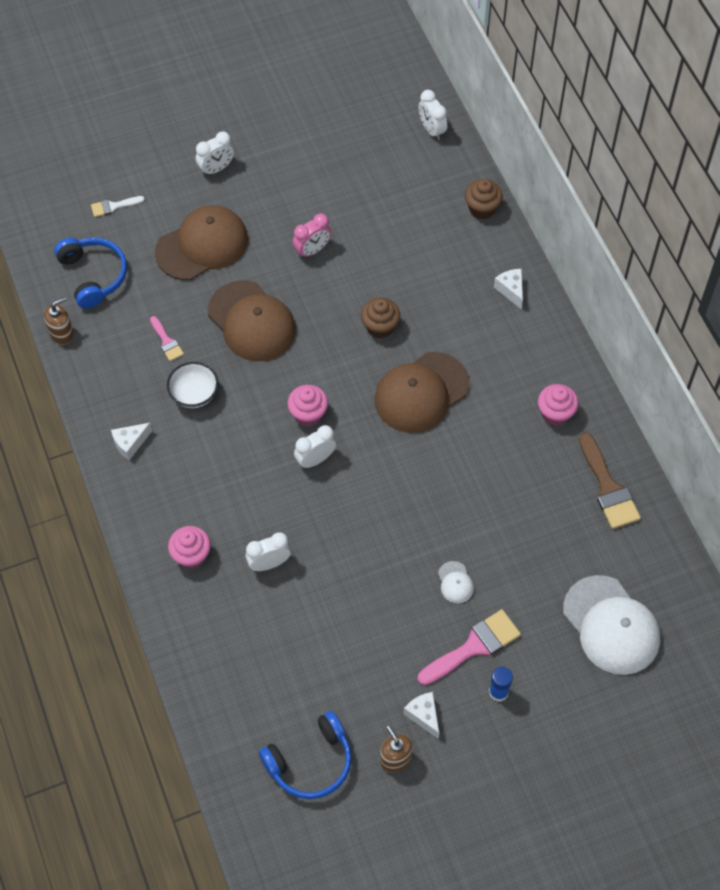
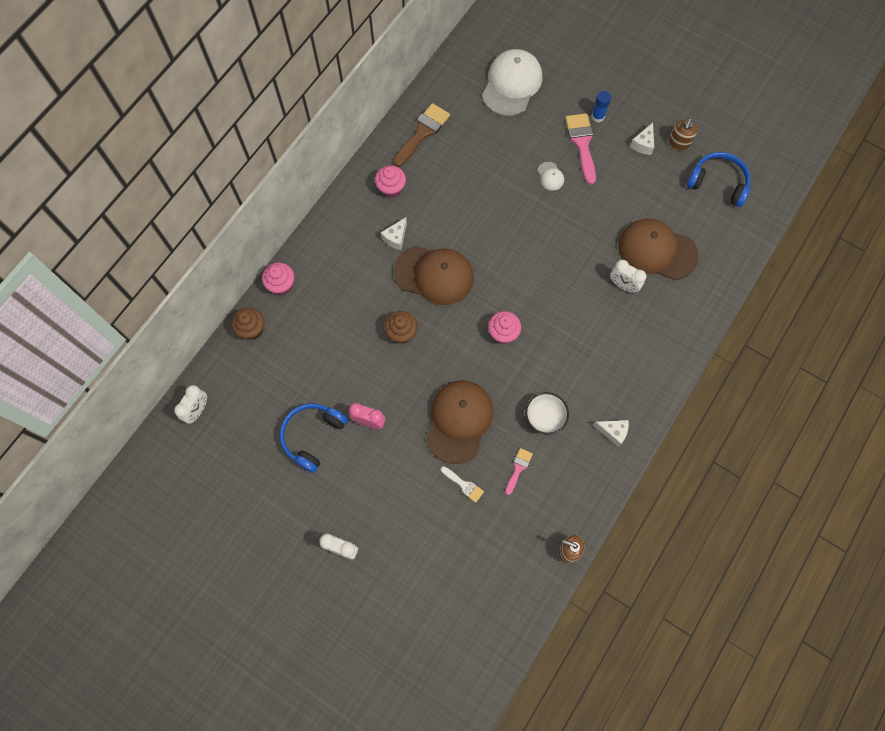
camera: 125 degrees left, 10 degrees up
blue headphones [54,238,127,309] -> blue headphones moved to [280,403,348,473]
white brush [91,196,145,217] -> white brush moved to [441,466,484,503]
brown cap [155,205,248,280] -> brown cap moved to [618,218,699,280]
pink cupcake [168,526,211,569] -> pink cupcake moved to [262,263,294,295]
white clock [294,425,336,469] -> none
pink brush [418,609,521,685] -> pink brush turned 60 degrees clockwise [565,113,596,185]
white cap [438,561,474,603] -> white cap turned 120 degrees clockwise [537,162,564,190]
white cheese [494,269,523,309] -> white cheese moved to [381,217,407,250]

